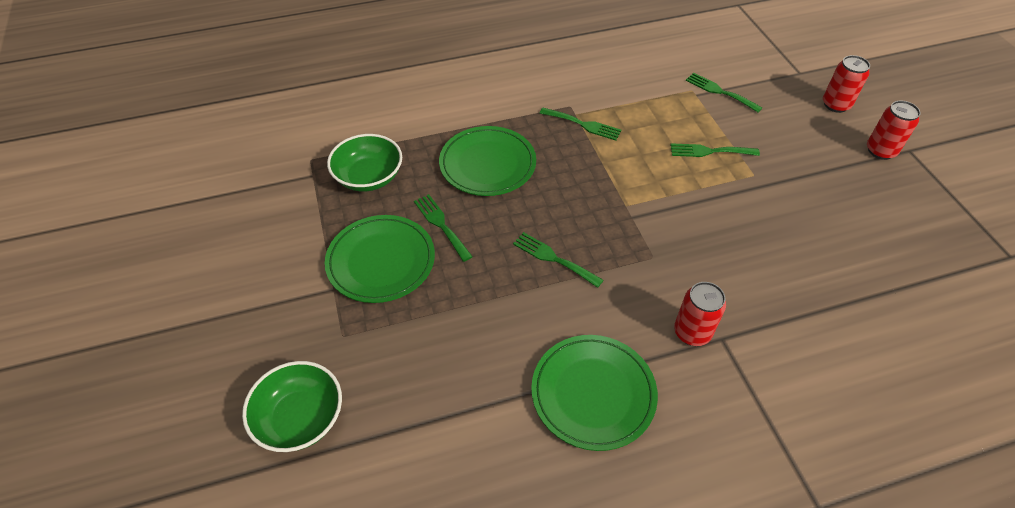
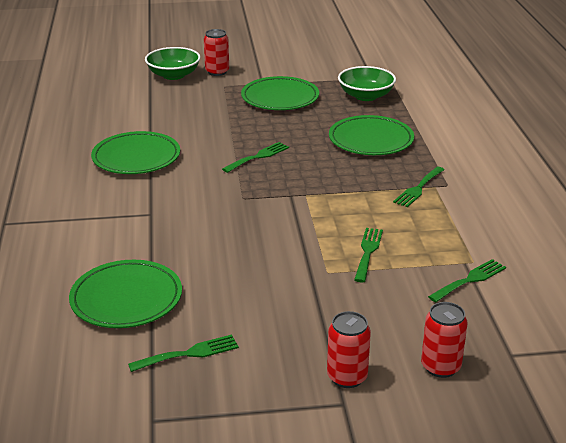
camera: 100 degrees right, 20 degrees down
green fork [414,194,473,262] -> green fork moved to [128,335,239,372]
red can [674,282,726,346] -> red can moved to [204,29,229,76]
none -> green plate [69,260,182,328]

